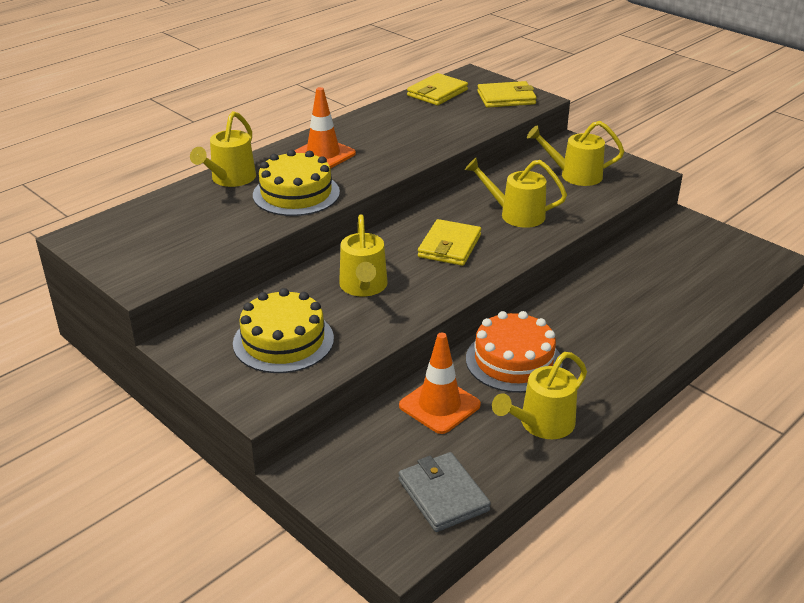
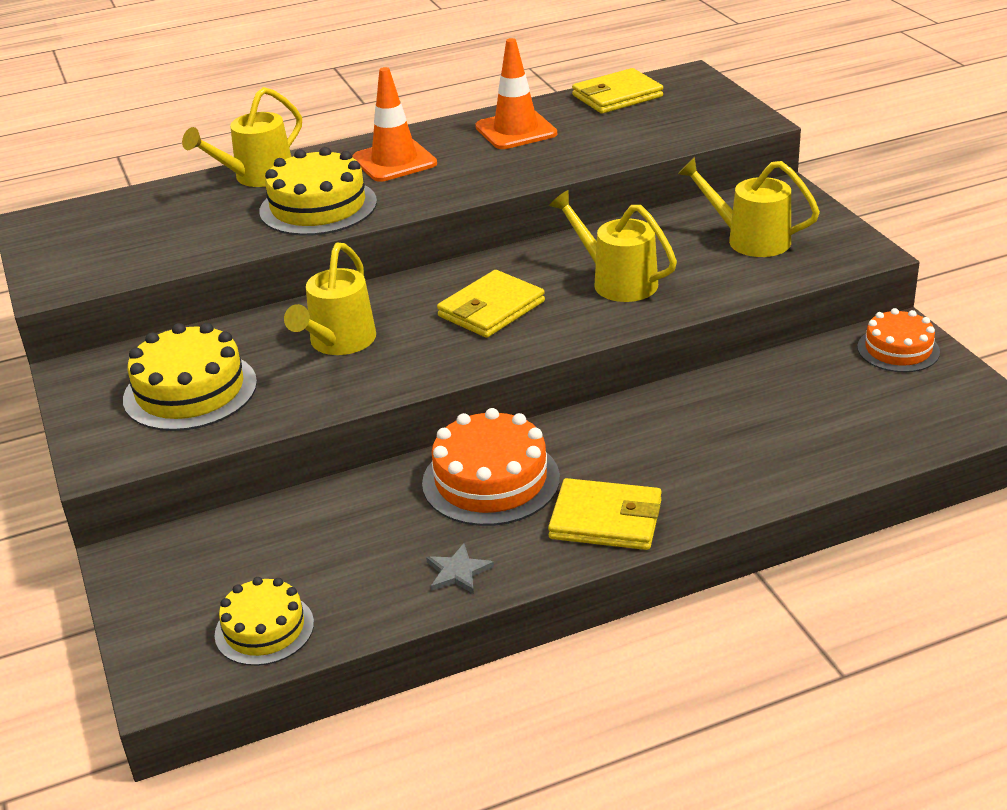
camera: 25 degrees right, 0 degrees up
grey wallet [398,452,491,532] -> yellow cake [214,577,314,666]
orange traffic cone [399,333,481,434] -> orange traffic cone moved to [475,38,557,149]
yellow wallet [477,81,537,108] -> yellow wallet moved to [548,478,662,550]
yellow watering can [492,352,587,439] -> grey star [426,543,494,594]
none -> orange cake [857,308,940,372]

